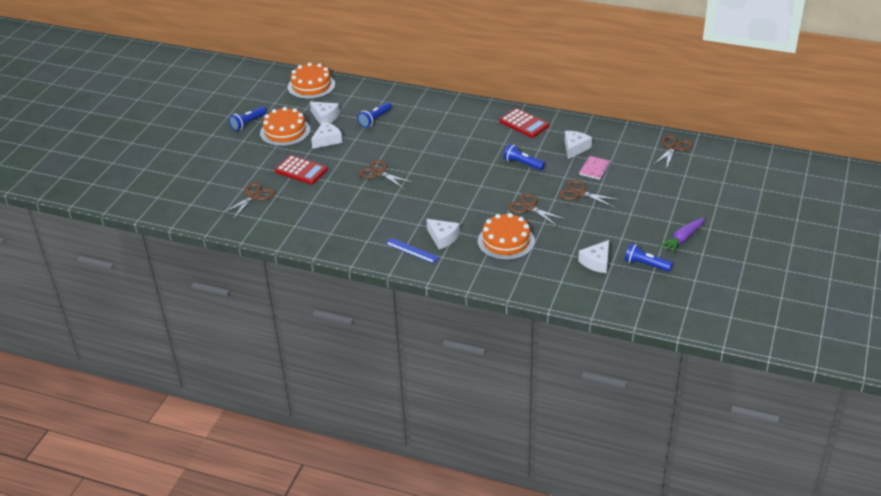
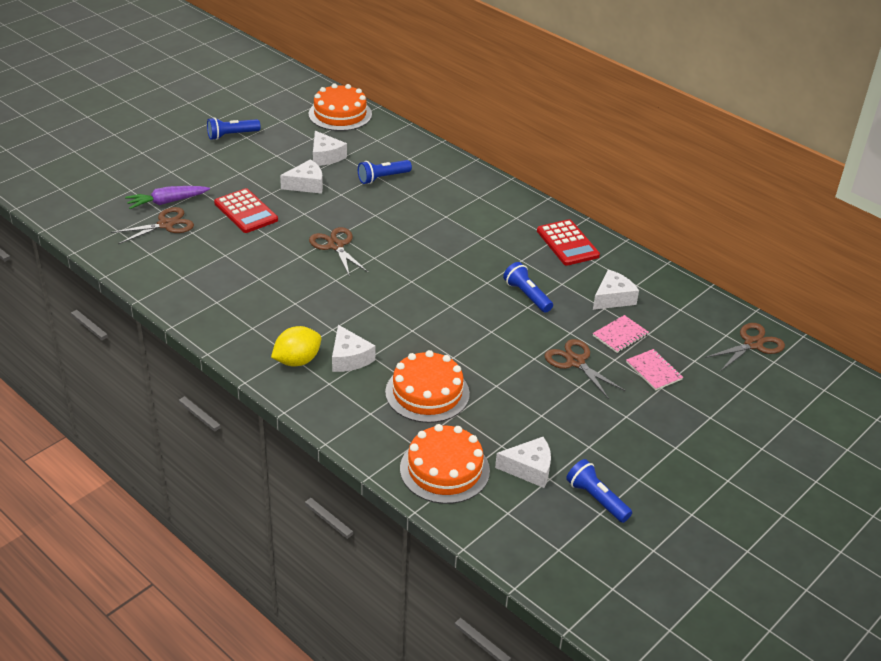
camera: 20 degrees right, 0 degrees up
orange cake [260,107,310,146] -> orange cake moved to [400,424,490,504]
blue ruler [386,238,439,263] -> yellow lemon [271,326,321,367]
brown scissors [508,193,567,226] -> none
white cheese [578,240,609,273] -> white cheese turned 150 degrees counterclockwise [495,437,551,488]
purple carrot [658,218,705,254] -> purple carrot moved to [125,186,210,209]
none -> pink notebook [626,349,683,391]

